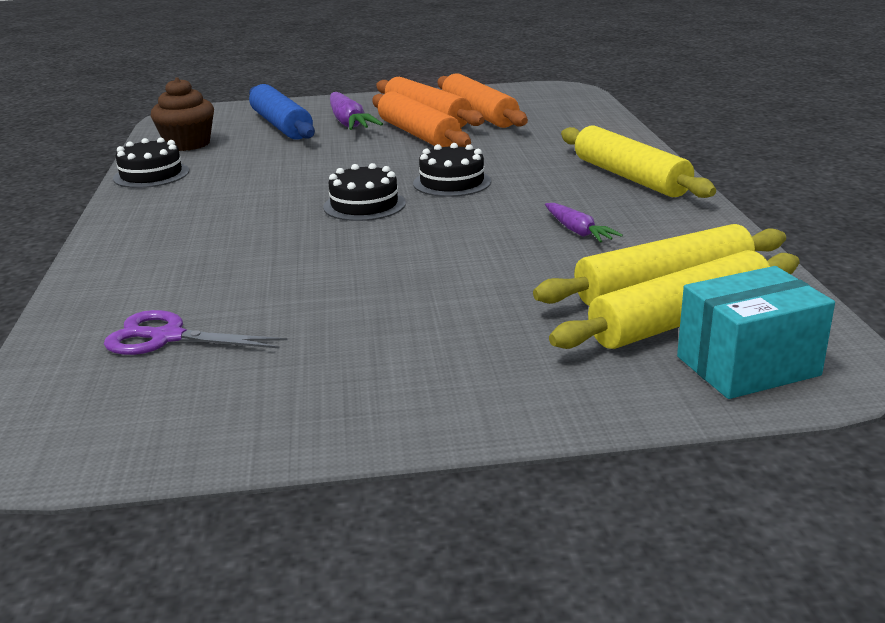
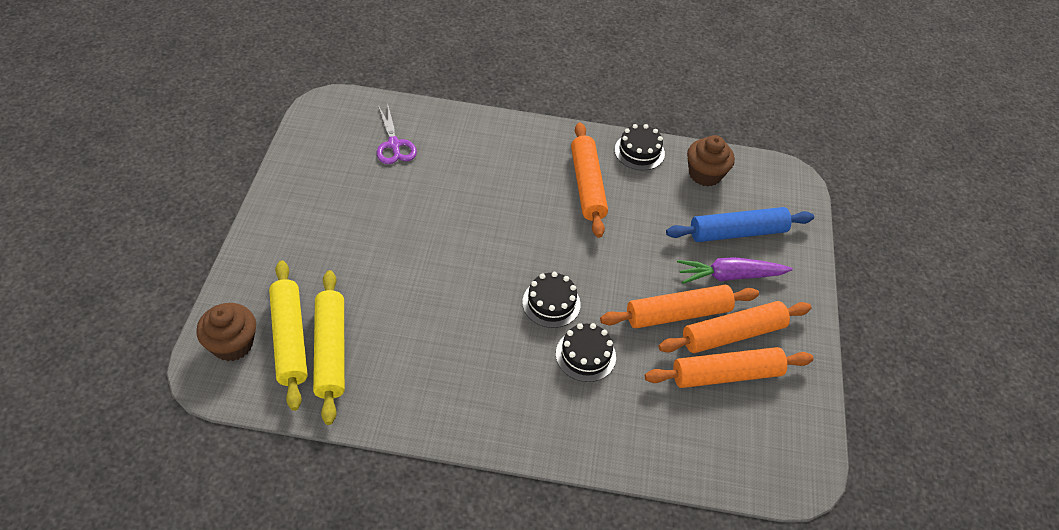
camera: 100 degrees right, 25 degrees up
purple scissors [104,310,287,355] -> purple scissors turned 135 degrees clockwise [377,105,417,164]
black cake [323,163,406,221] -> black cake moved to [556,323,616,382]
purple carrot [545,203,623,243] -> none
yellow rolling pin [561,125,716,198] -> none
turquoise box [677,266,835,399] -> brown cupcake [196,303,256,361]
none -> orange rolling pin [571,122,608,238]

